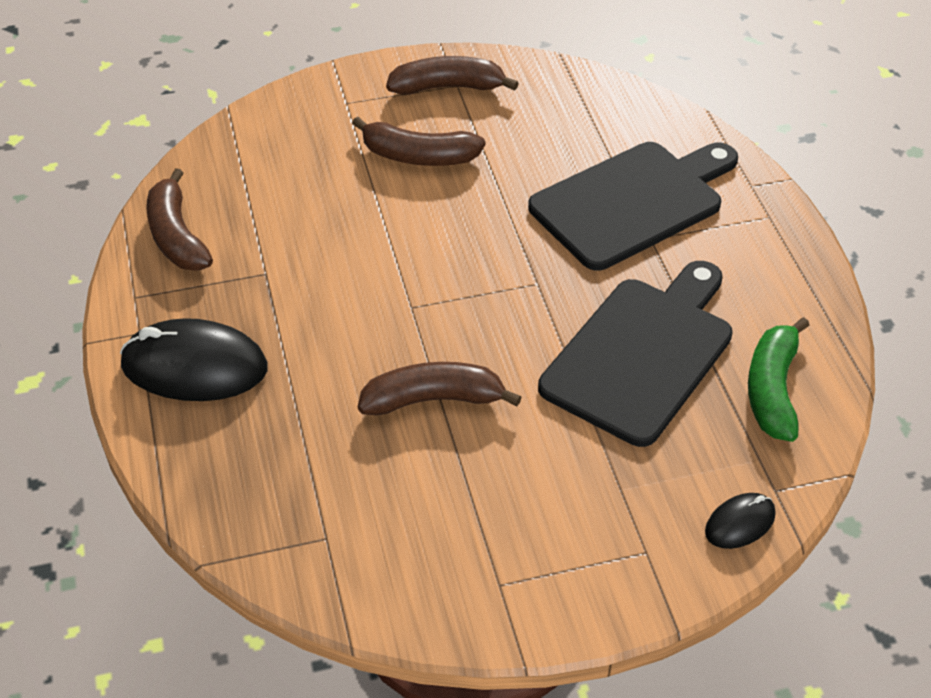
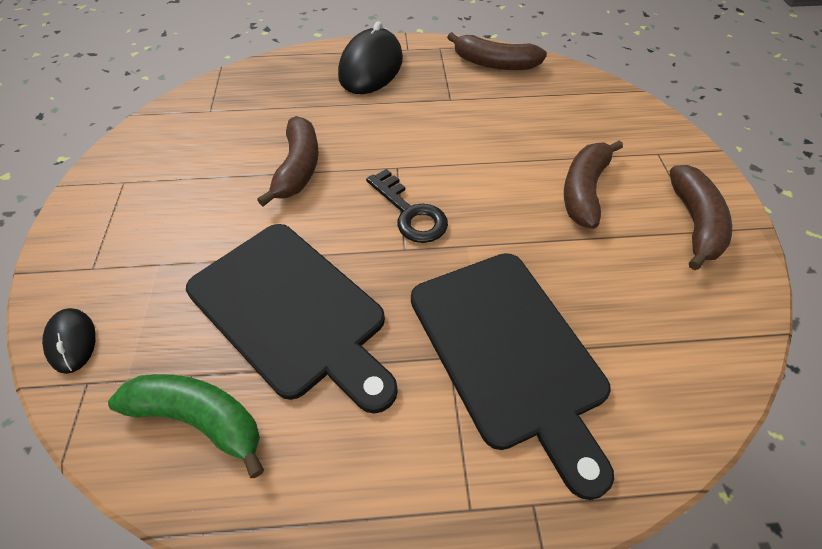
camera: 100 degrees right, 5 degrees up
brown banana [146,168,213,271] -> brown banana turned 150 degrees counterclockwise [447,32,547,70]
none -> black key [366,169,448,243]

